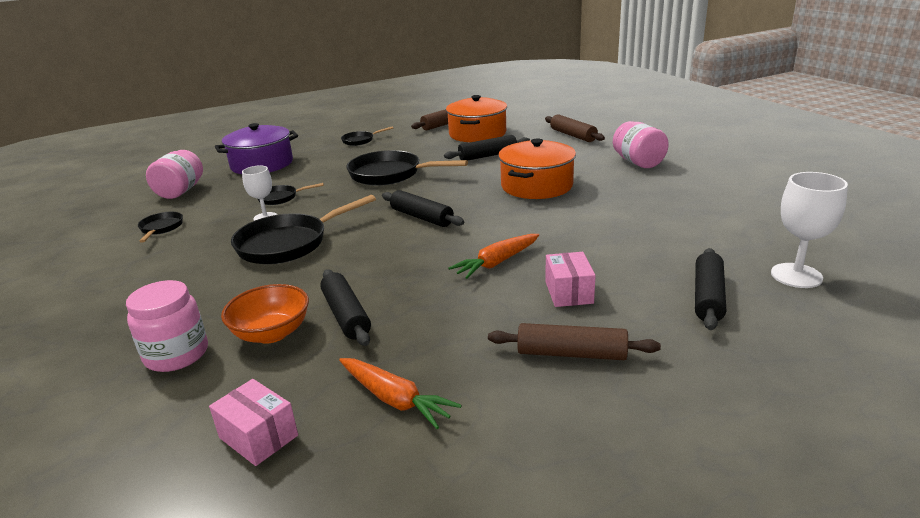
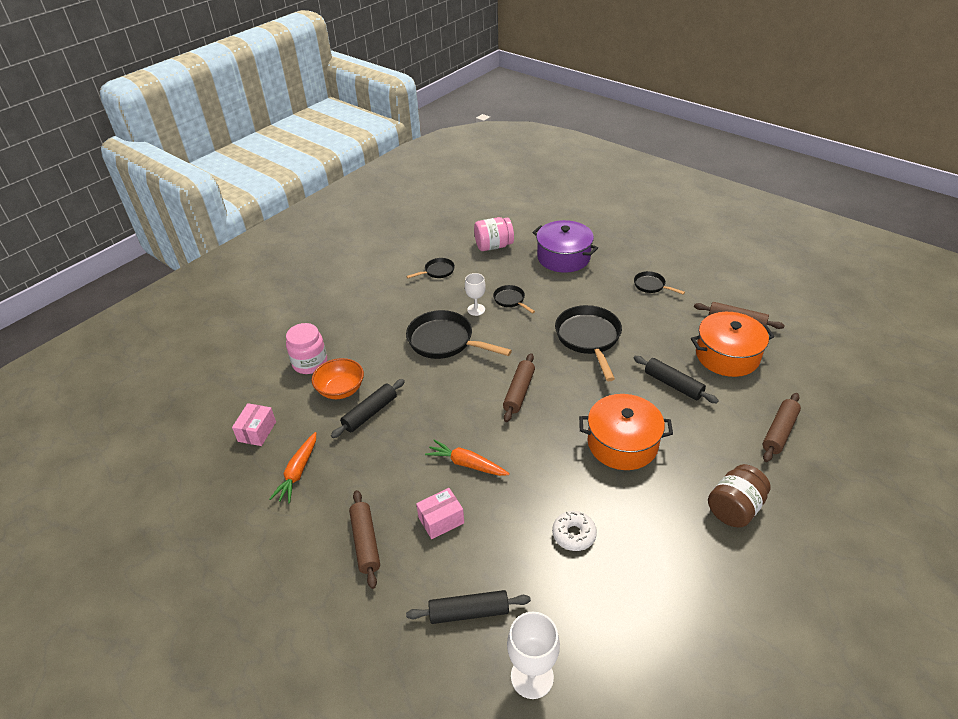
camera: 65 degrees right, 15 degrees up
black rolling pin [382,190,464,227] -> brown rolling pin [503,353,535,422]
pink jar [613,121,669,168] -> brown jar [708,464,770,528]
none -> white donut [552,511,597,551]

